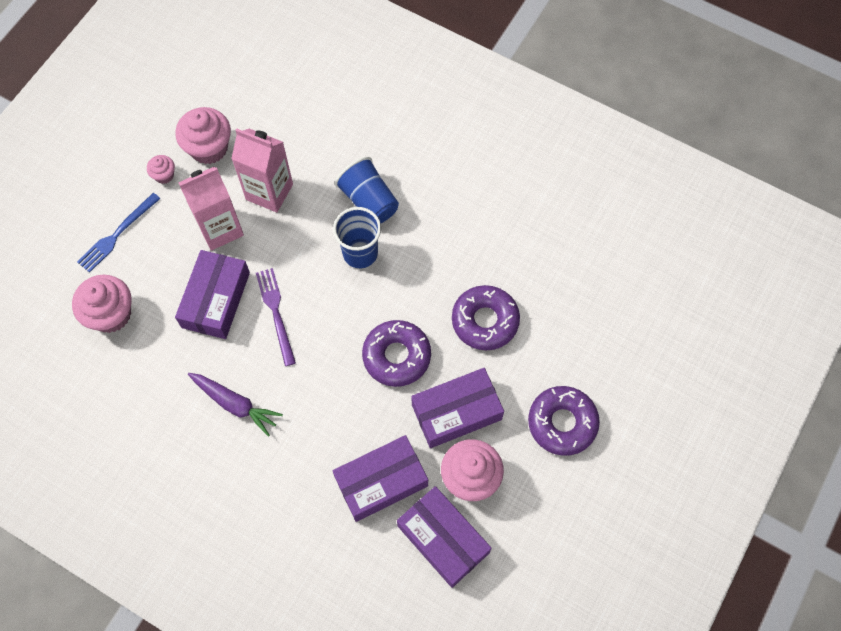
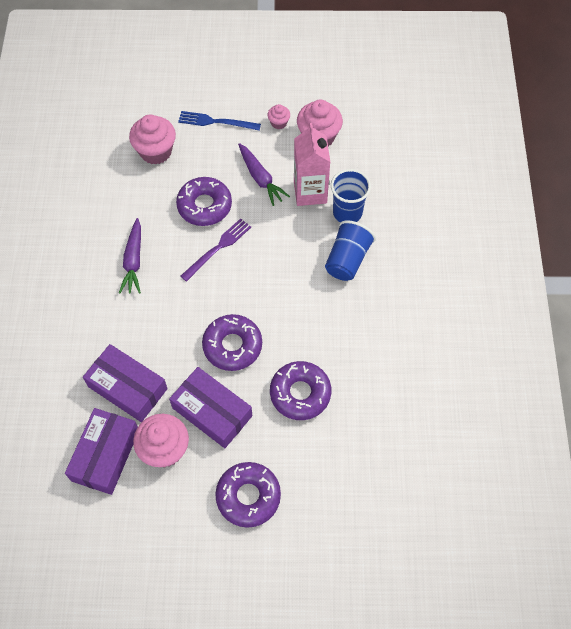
camera: 60 degrees right, 5 degrees down
purple box [175,250,250,339] -> purple donut [176,177,232,226]
pink carton [178,167,244,251] -> purple carrot [238,143,290,206]
blue cup [333,207,381,268] -> blue cup moved to [331,169,371,222]

